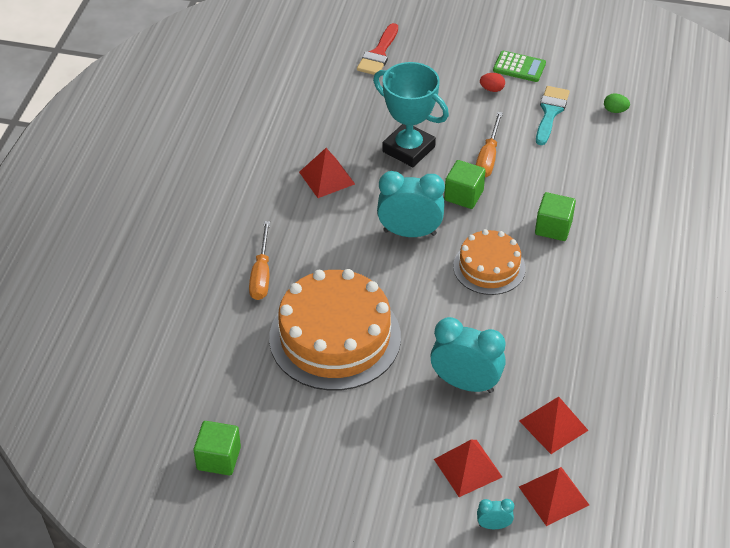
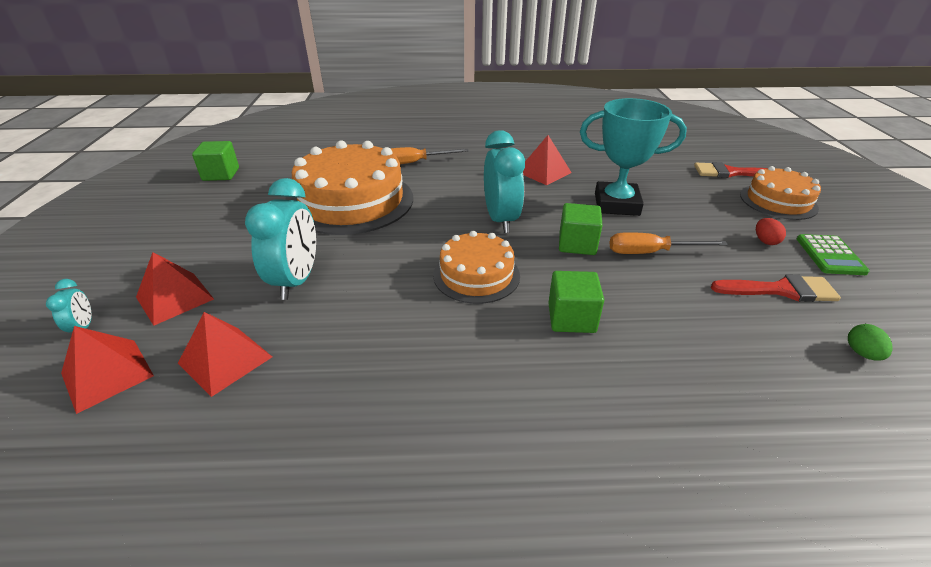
camera: 75 degrees right, 10 degrees down
turquoise trophy [373,62,449,167] -> turquoise trophy turned 75 degrees clockwise [580,98,687,216]
turquoise brush [536,86,570,145] -> red brush [711,274,841,302]
none -> orange cake [740,166,821,220]

